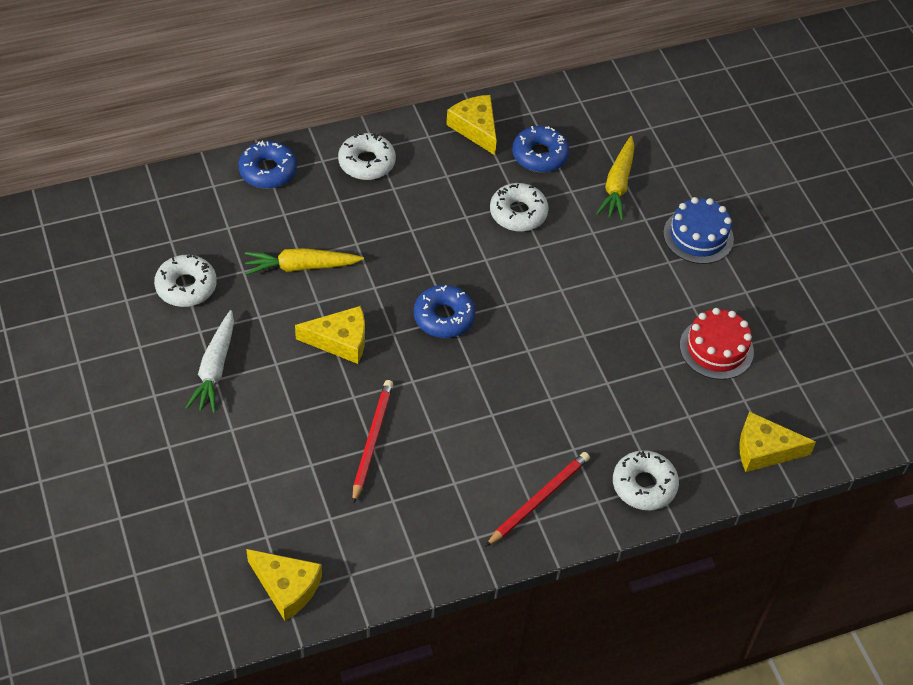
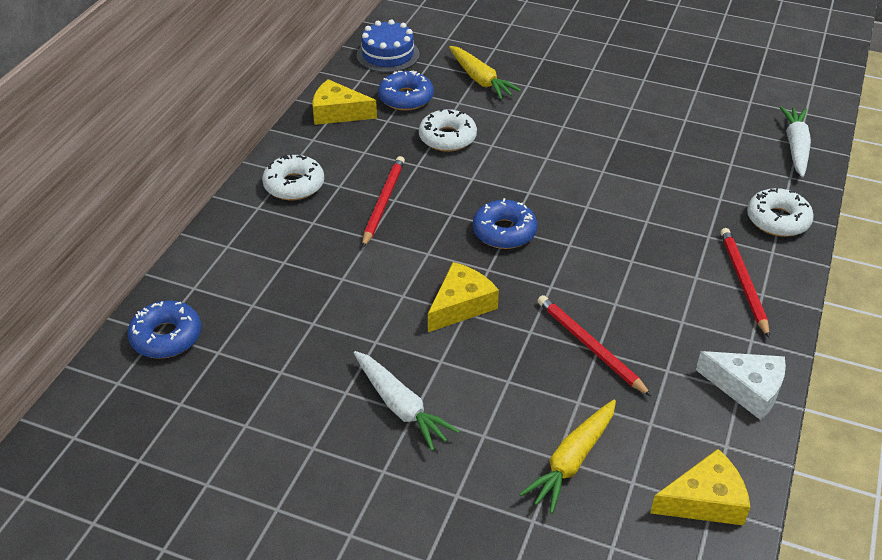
camera: 45 degrees left, 10 degrees down
white donut [154,255,217,307] -> none
blue donut [238,141,297,189] -> blue donut moved to [127,300,201,359]
yellow carrot [245,248,364,275] -> yellow carrot moved to [519,400,616,514]
blue cake [663,197,734,264] -> blue cake moved to [357,19,420,73]
red cake [680,308,754,380] -> none
yellow cheese [739,412,816,472] -> white carrot [779,106,811,177]
none -> red pencil [362,156,405,248]
none -> white cheese [696,351,786,420]

